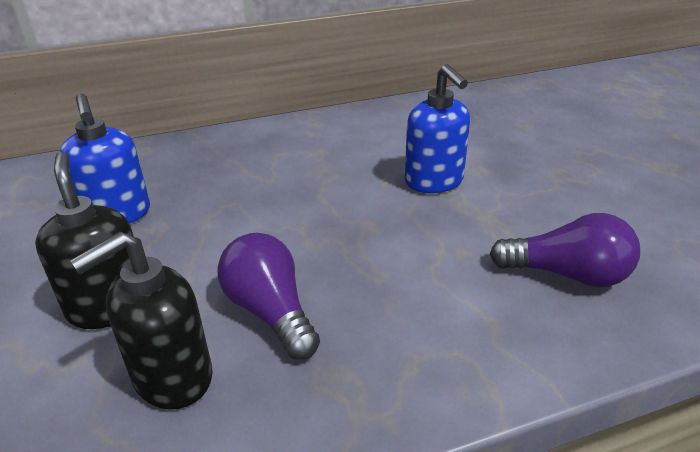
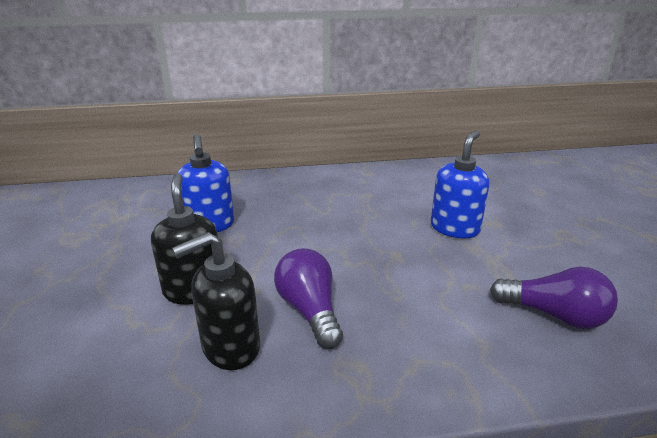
camera: 10 degrees right, 5 degrees down
blue soap dispenser [405,64,470,193] -> blue soap dispenser turned 135 degrees counterclockwise [431,130,489,238]

